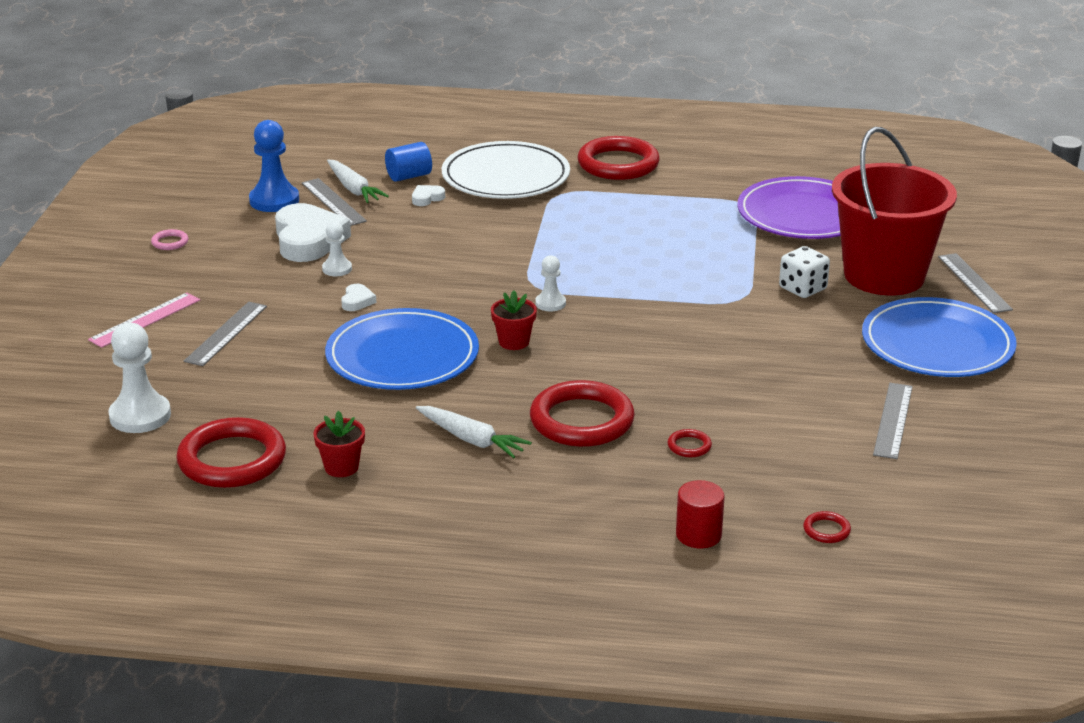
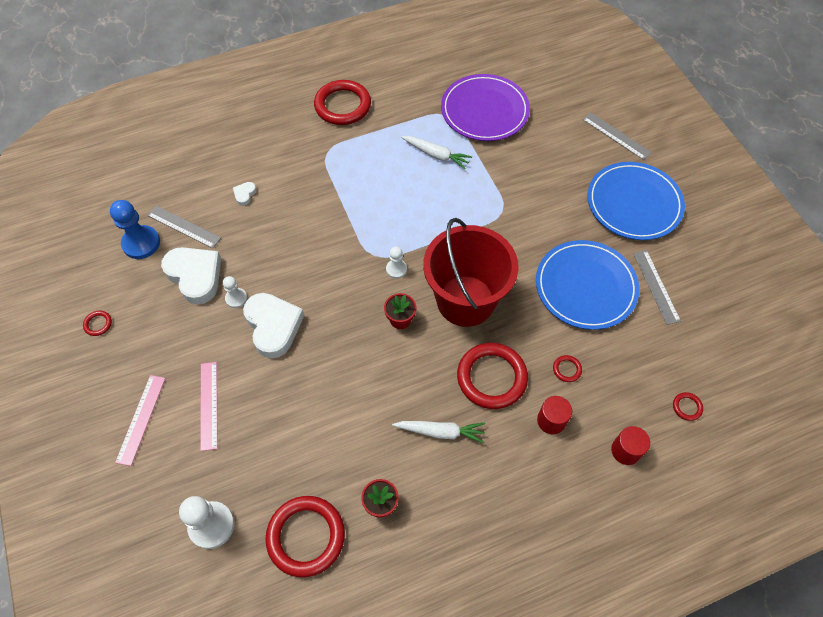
camera: 30 degrees left, 30 degrees up
pink ring [151,229,188,250] -> red ring [83,311,112,336]
grey ruler [184,302,267,366] -> pink ruler [200,362,218,451]
blue plate [325,308,479,390] -> blue plate moved to [536,240,639,330]
white carrot [327,160,389,203] -> white carrot moved to [401,136,472,169]
white heart [341,284,376,311] -> white heart [243,293,304,358], size x2.34
blue cylinder [385,142,432,182] -> none
white plate [442,141,570,199] -> none
white dice [779,246,830,298] -> none
red bucket [832,127,957,295] -> red bucket moved to [423,218,519,327]
none -> red cylinder [537,396,572,434]

